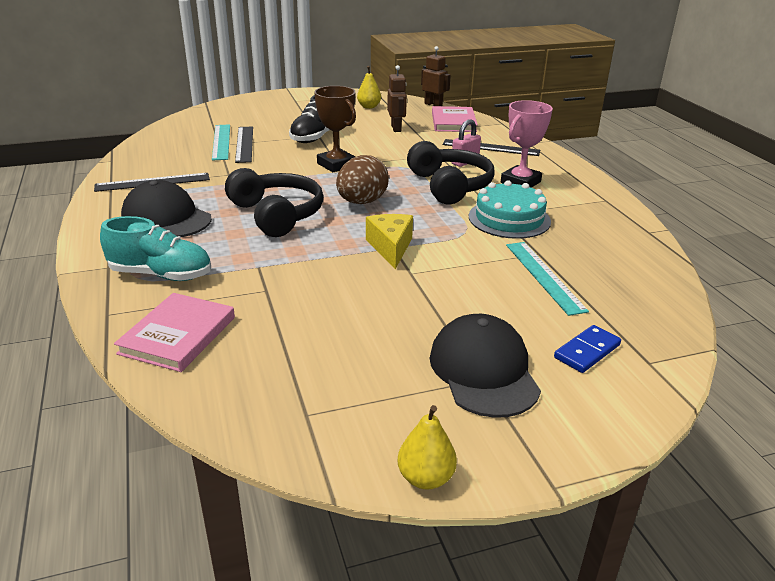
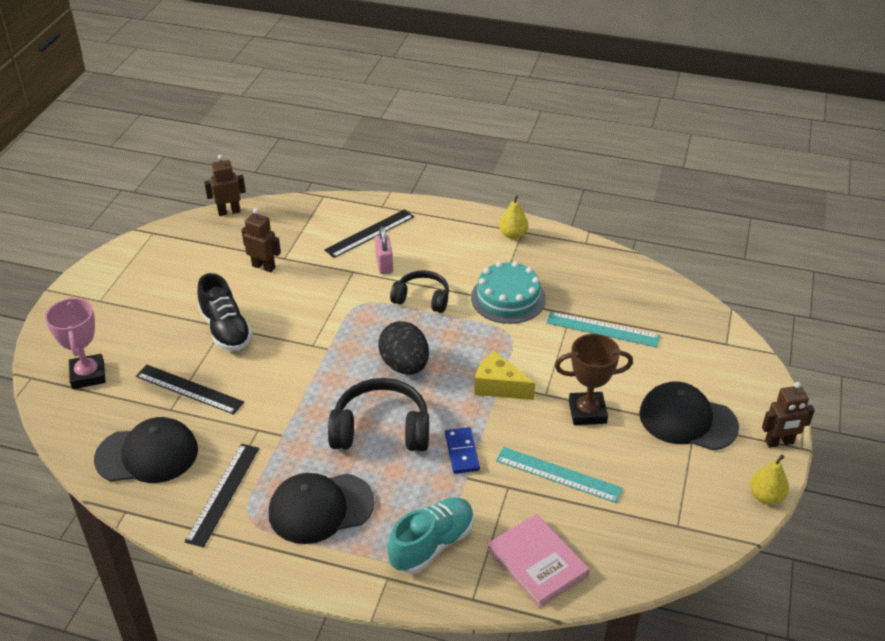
camera: 55 degrees left, 10 degrees up
turquoise ruler [212,124,230,161] -> turquoise ruler moved to [496,447,623,503]
brown trophy [314,86,356,172] -> brown trophy moved to [555,334,633,425]
brown egg [336,155,389,204] -> black egg [378,321,429,375]
yellow pear [357,66,381,109] -> yellow pear moved to [499,195,528,239]
black headphones [407,141,495,204] -> black headphones [390,270,449,313], size x0.64
pink book [432,106,478,132] -> none
pink trophy [501,100,553,188] -> pink trophy moved to [45,297,106,389]
blue domino [554,325,621,373] -> blue domino moved to [445,427,480,474]
none -> black cap [94,417,198,483]
none -> brown robot [762,382,815,448]

